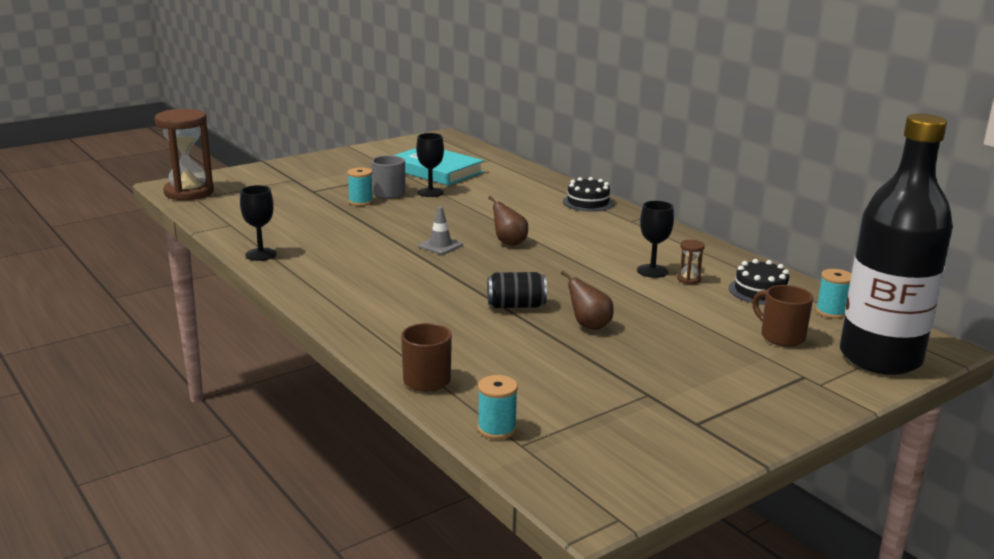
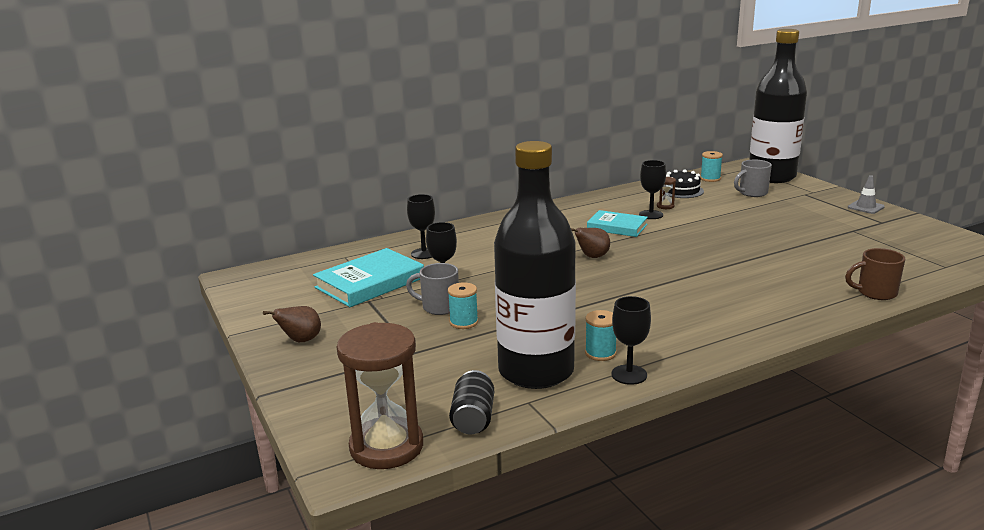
camera: 80 degrees left, 0 degrees up
grey traffic cone [418,207,463,254] -> grey traffic cone moved to [848,175,885,214]
turquoise spool [478,375,518,439] -> turquoise spool moved to [585,310,617,361]
black can [487,272,547,308] -> black can moved to [449,370,494,434]
brown pear [561,271,614,330] -> brown pear moved to [263,306,321,342]
black cake [563,177,614,212] -> none
brown mug [752,285,813,347] -> grey mug [734,160,772,197]
none -> black goblet [407,194,435,259]
none -> black bottle [494,141,576,389]
none -> turquoise book [587,210,648,237]

